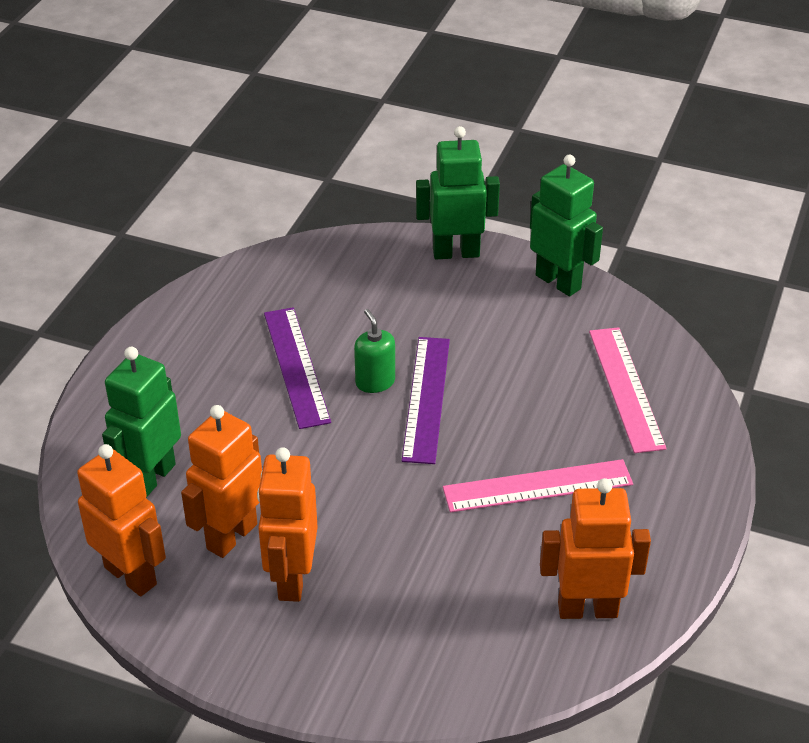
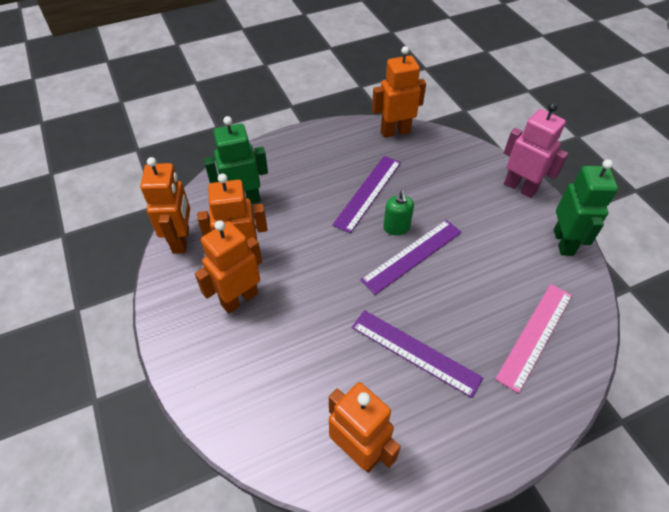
camera: 45 degrees right, 10 degrees up
green soap dispenser [354,309,395,393] -> green soap dispenser turned 150 degrees clockwise [383,191,414,235]
green robot [416,126,500,259] -> pink robot [504,103,568,198]
pink ruler [443,459,633,513] -> purple ruler [352,310,483,398]
none -> orange robot [372,46,426,138]

